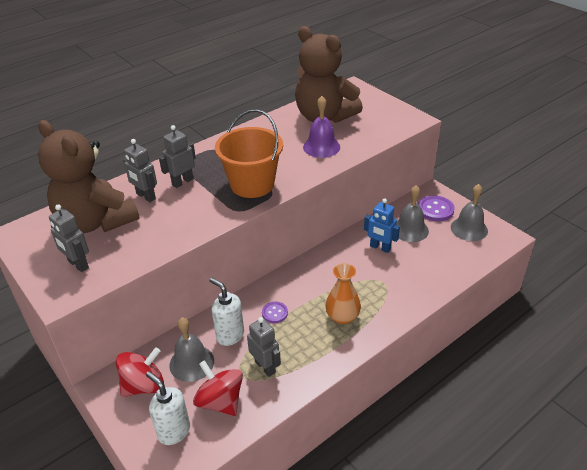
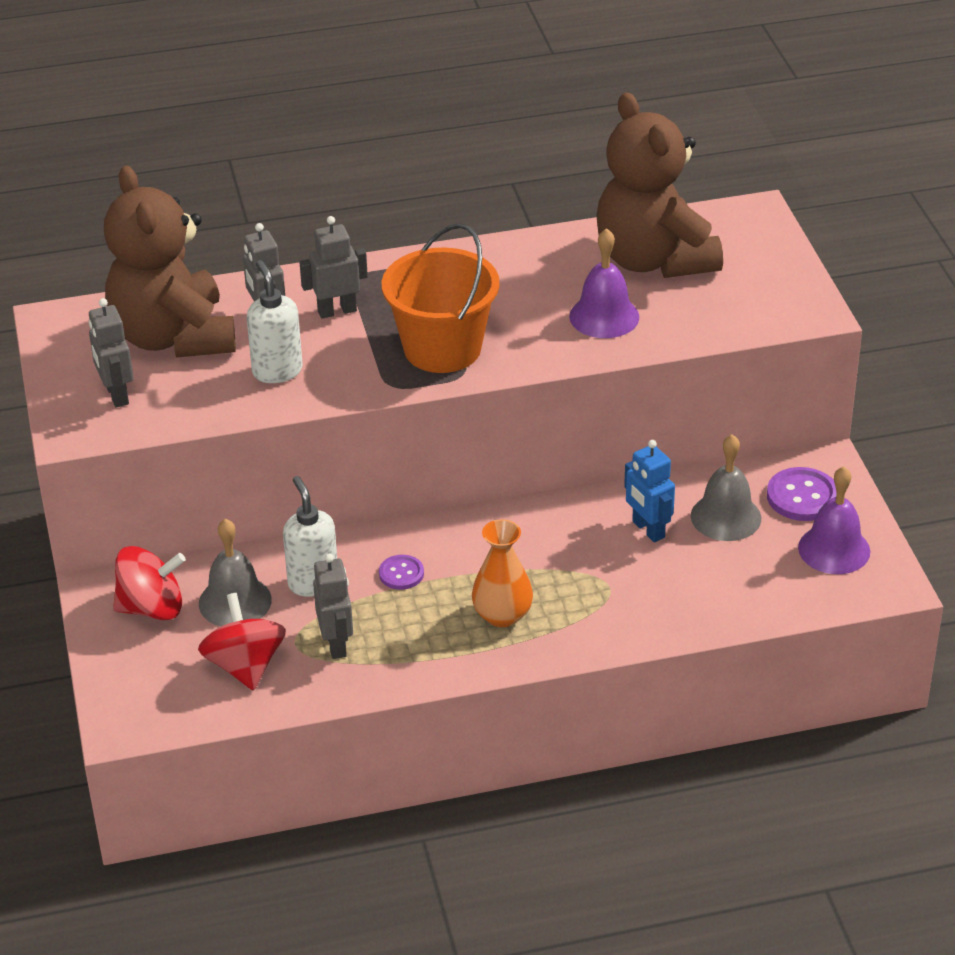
camera: 25 degrees right, 0 degrees up
white soap dispenser [146,371,190,445] -> white soap dispenser moved to [247,260,303,383]
grey bell [451,184,488,241] -> purple bell [798,466,870,574]

